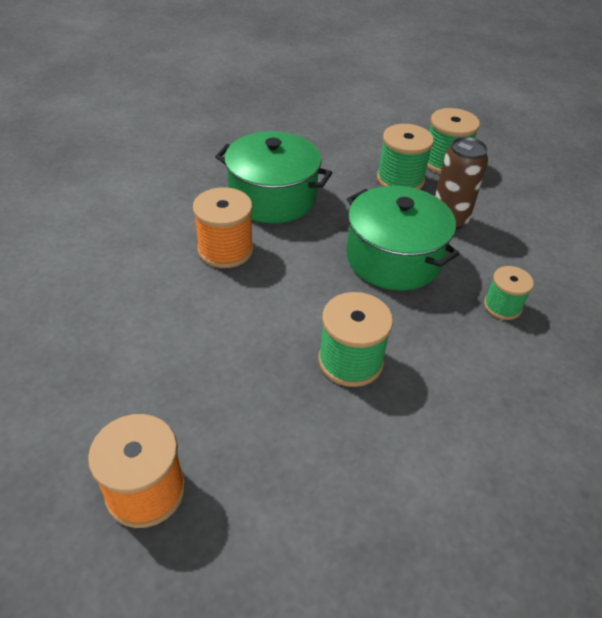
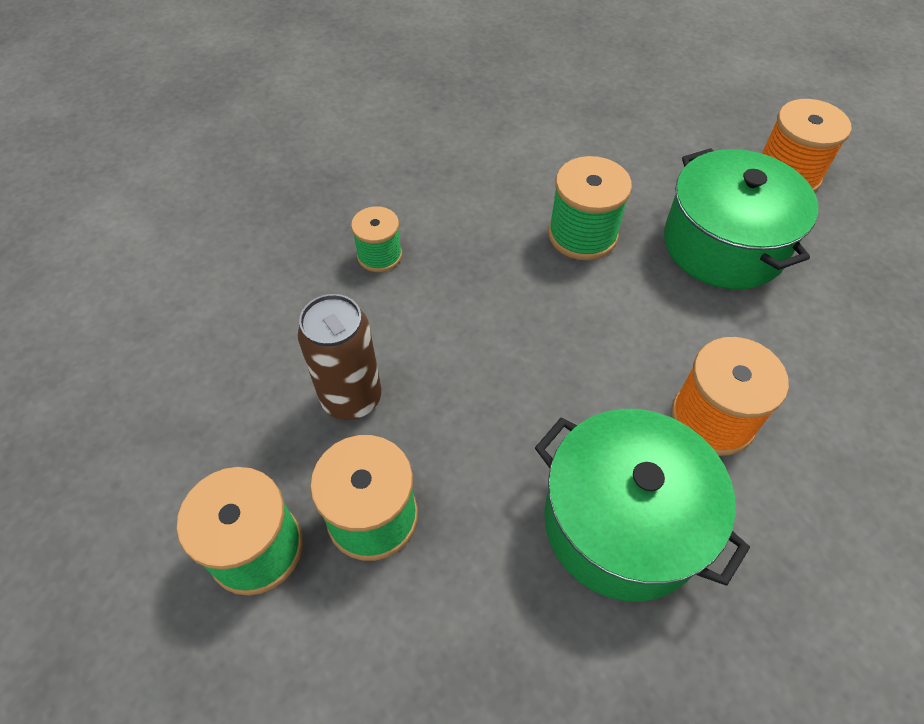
camera: 160 degrees left, 10 degrees up
green pot [346,186,460,290] -> green pot moved to [664,148,818,290]

